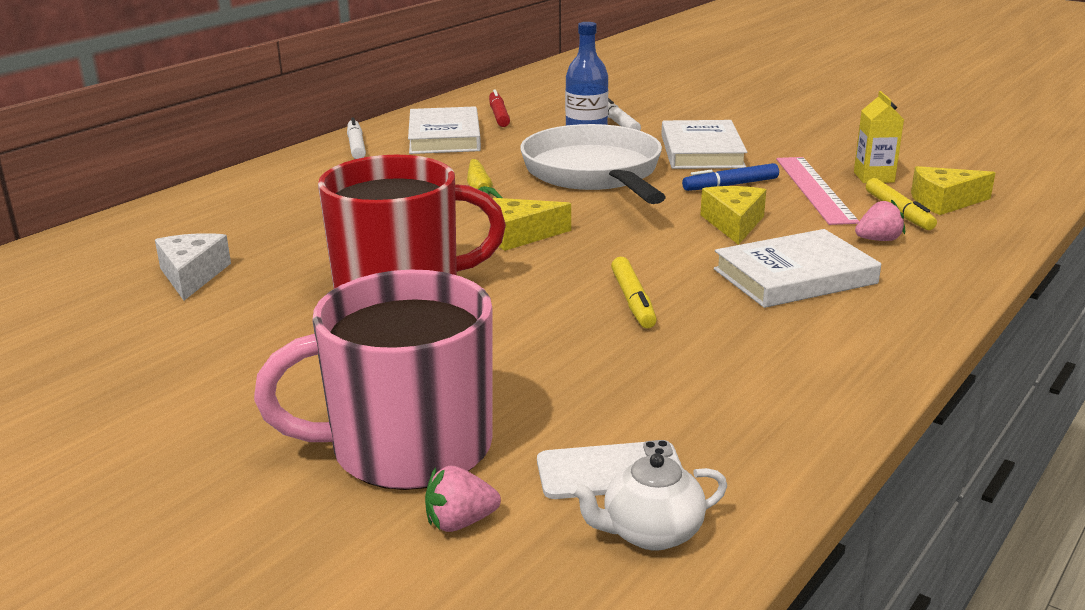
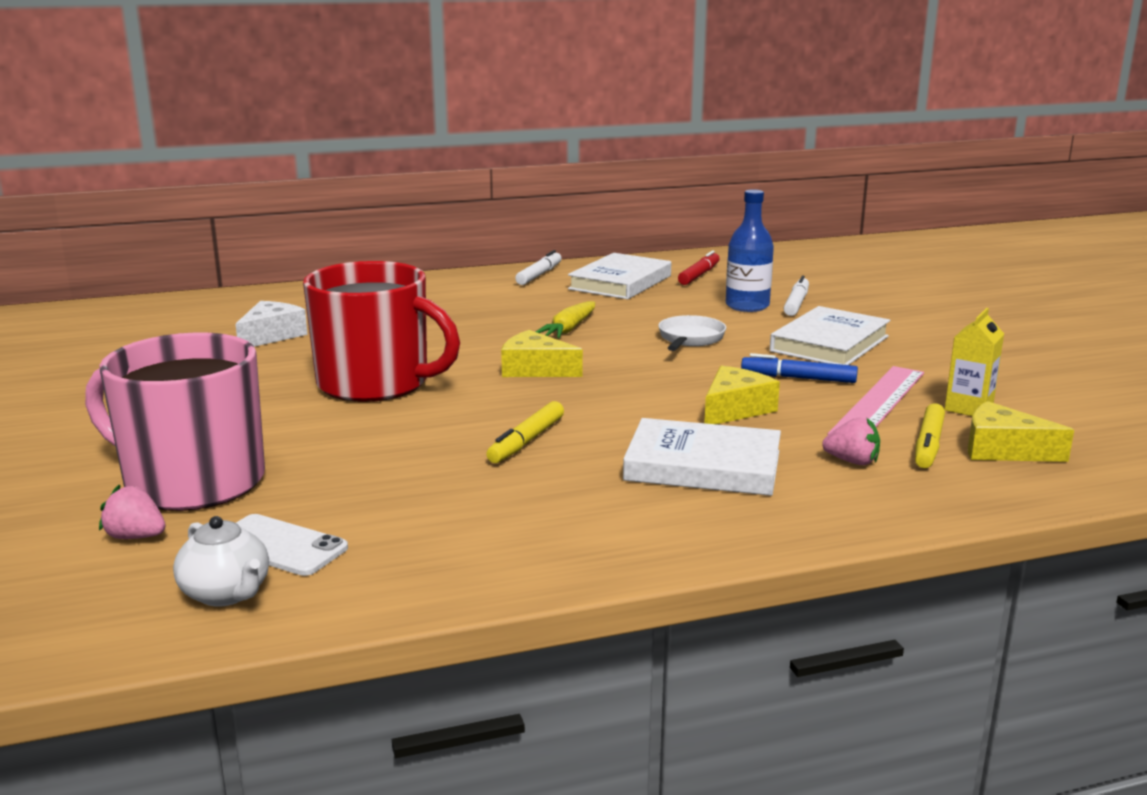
camera: 35 degrees right, 5 degrees down
white pan [520,124,666,204] -> white pan [658,315,726,351], size x0.46
white teapot [570,453,727,551] -> white teapot turned 150 degrees counterclockwise [173,516,269,607]

